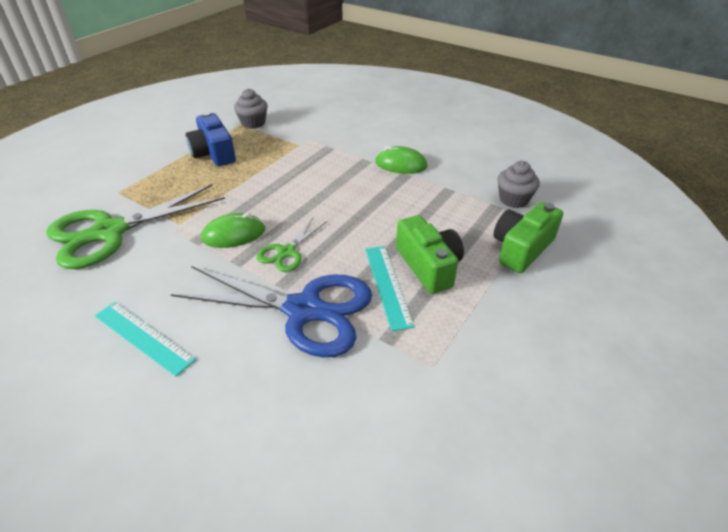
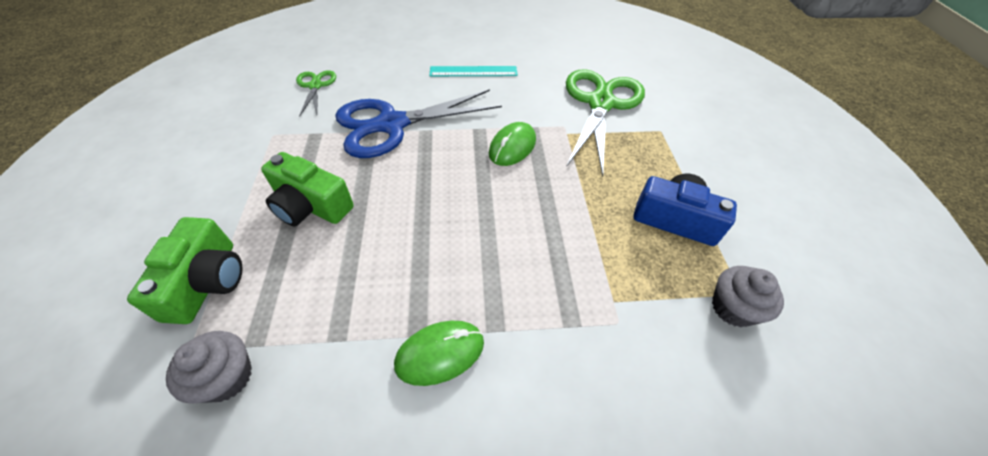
camera: 140 degrees right, 10 degrees up
green scissors [256,218,327,272] -> green scissors moved to [296,70,336,117]
turquoise ruler [365,246,415,331] -> none

